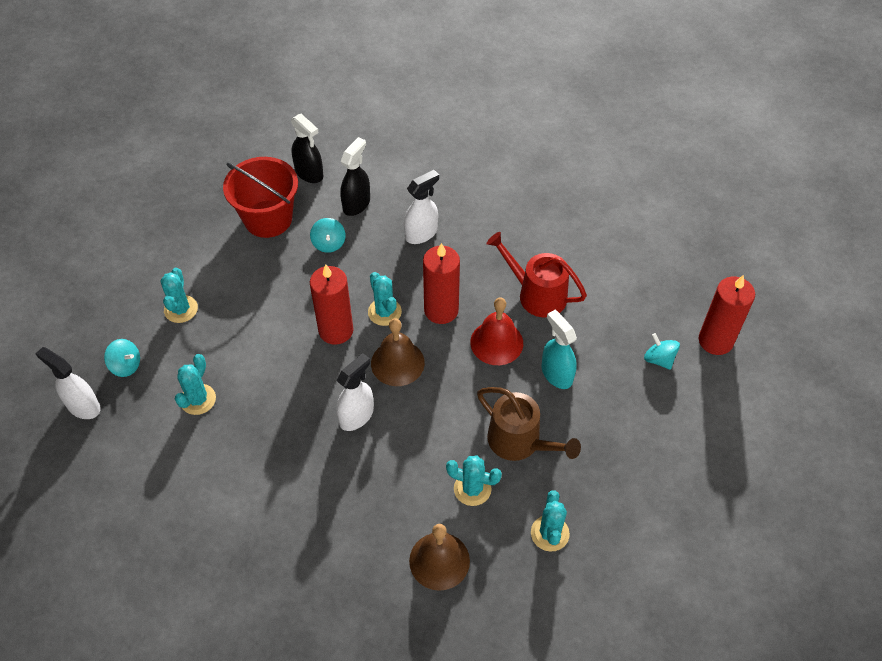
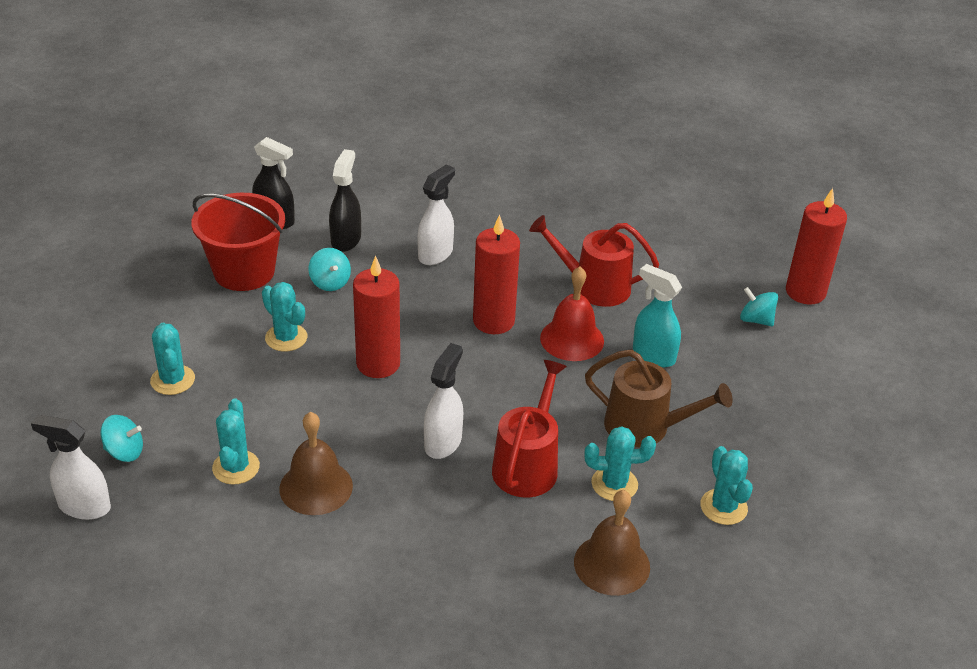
camera: 20 degrees left, 15 degrees down
turquoise cactus [368,272,402,326] -> turquoise cactus moved to [262,282,307,352]
brown bell [371,318,425,386] -> brown bell moved to [279,412,353,515]
none -> red watering can [492,360,567,498]

